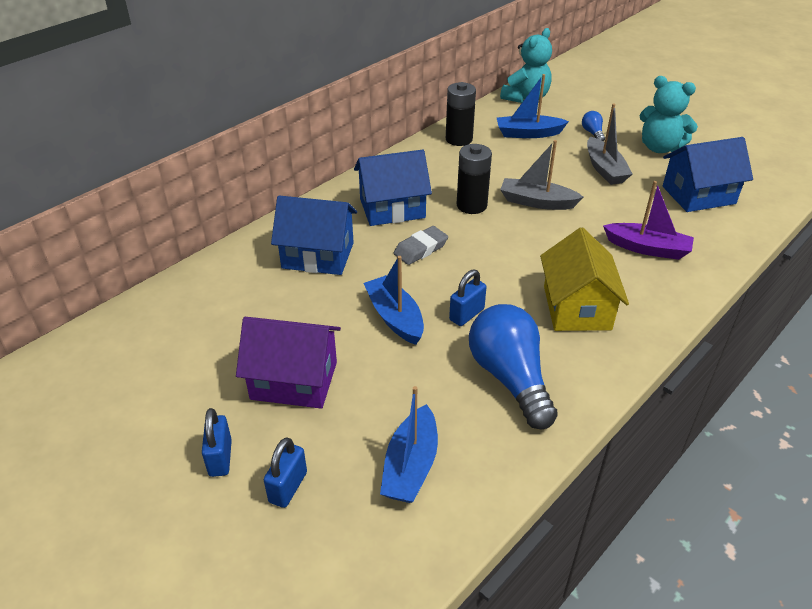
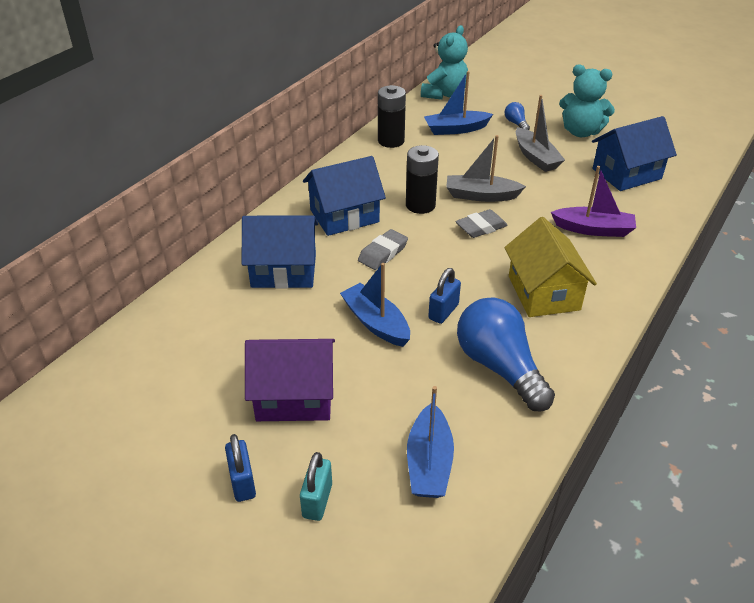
camera: 10 degrees left, 0 degrees up
blue padlock [264,437,307,508] -> turquoise padlock [300,452,332,521]
none -> grey eraser [456,209,508,238]

